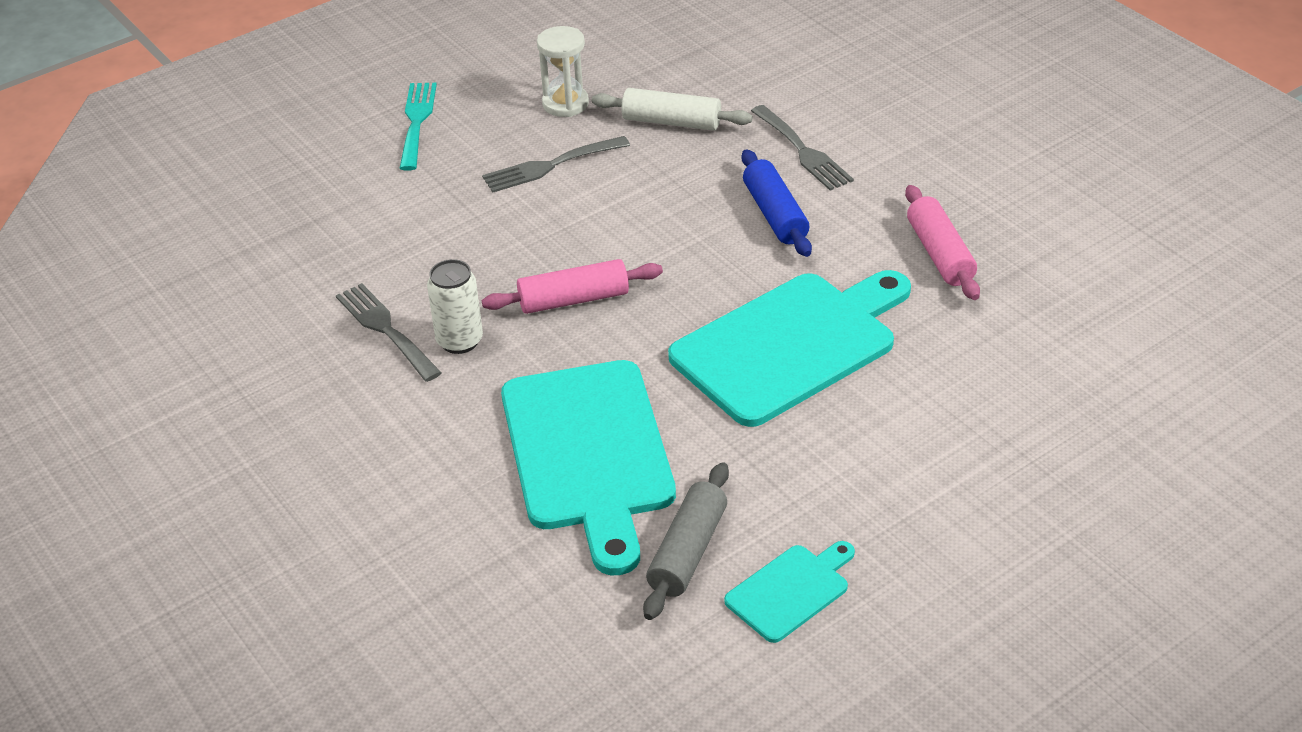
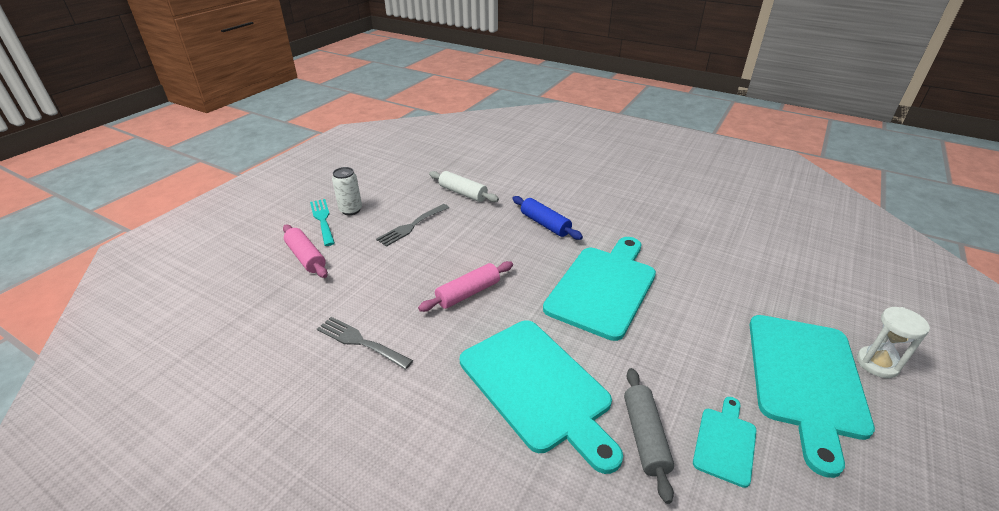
camera: 25 degrees left, 5 degrees down
white can [427,259,483,354] -> white can moved to [332,167,362,215]
white hourglass [537,26,589,117] -> white hourglass moved to [857,307,930,378]
white rolling pin [592,88,753,131] -> white rolling pin turned 45 degrees clockwise [429,171,499,202]
grey fork [751,105,854,191] -> none
pink rolling pin [905,185,980,300] -> pink rolling pin moved to [283,225,328,278]
none -> turquoise cutting board [749,315,875,478]

